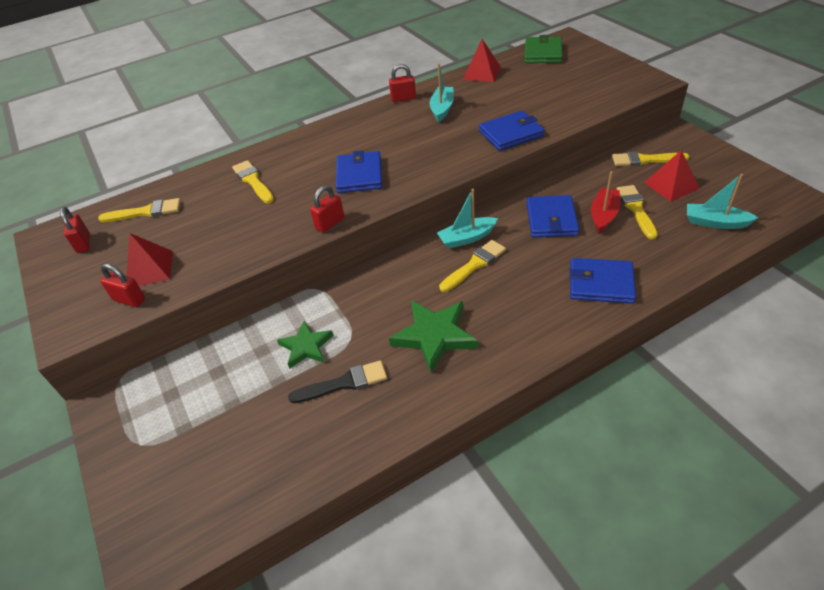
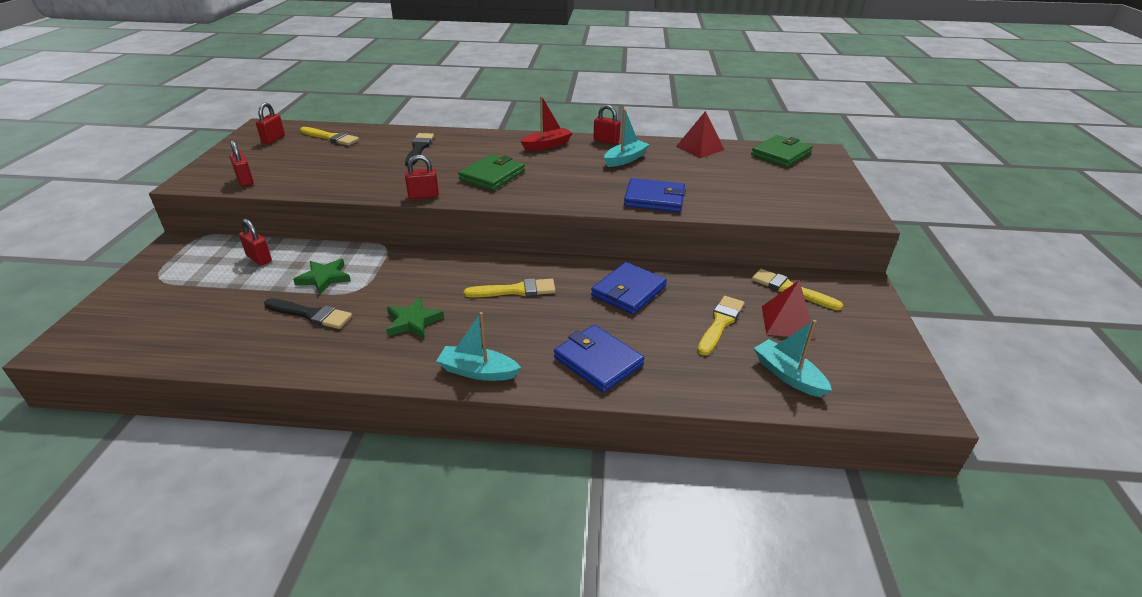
camera: 30 degrees right, 10 degrees down
red pyramid [127,233,173,286] -> none
yellow brush [232,160,274,203] -> black brush [405,133,434,166]
blue wallet [336,150,382,193] -> green wallet [458,154,525,190]
green star [389,300,478,373] -> green star [386,297,444,339], size x0.65
turquoise boat [437,189,498,249] -> turquoise boat moved to [436,312,521,381]
red boat [591,171,620,233] -> red boat moved to [520,96,573,151]
none -> red padlock [239,219,272,265]

